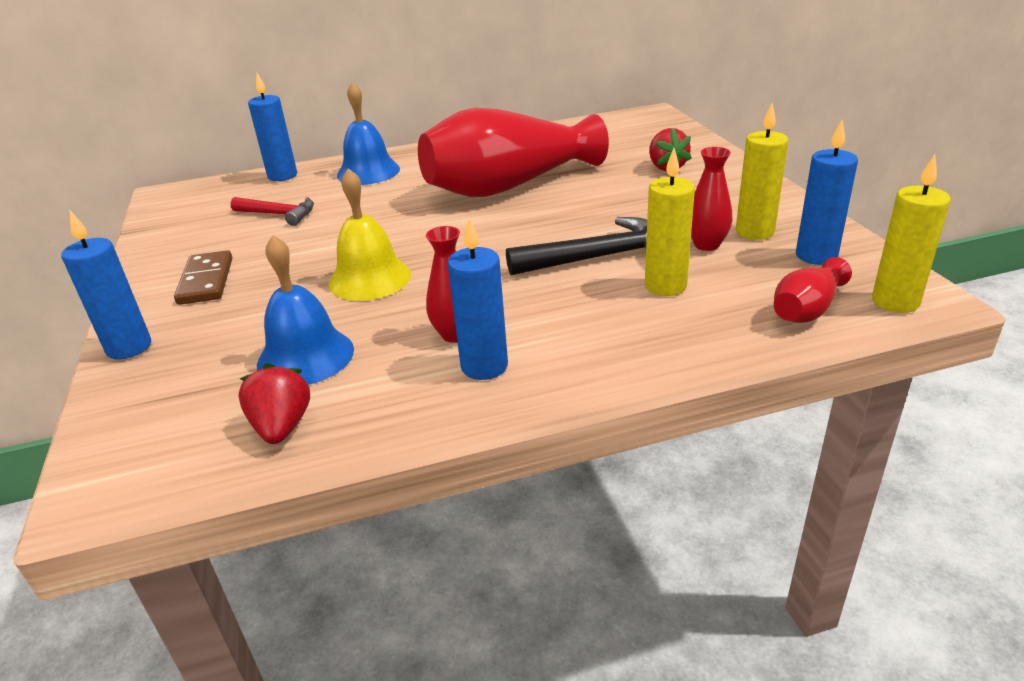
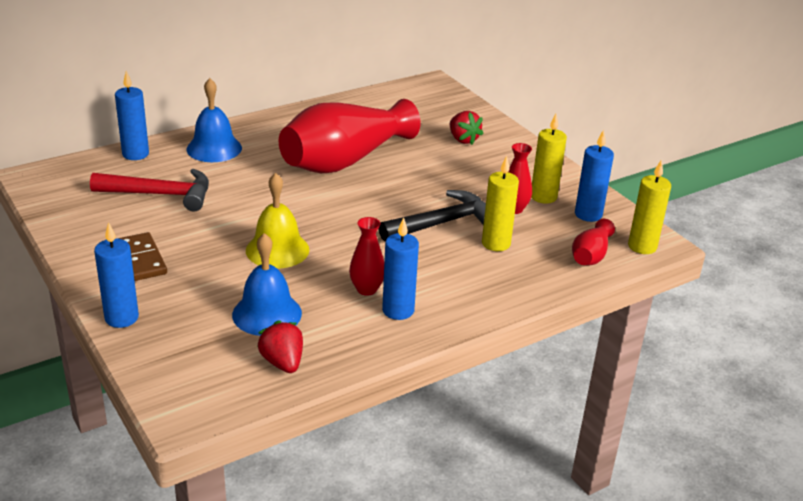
camera: 20 degrees left, 0 degrees up
red hammer [230,197,314,226] -> red hammer [90,169,209,211], size x1.57

